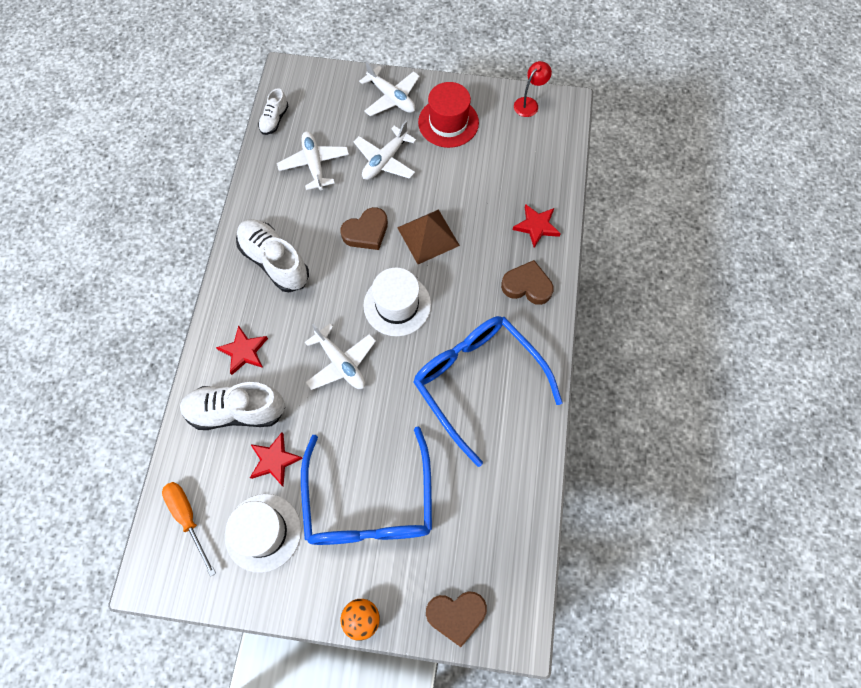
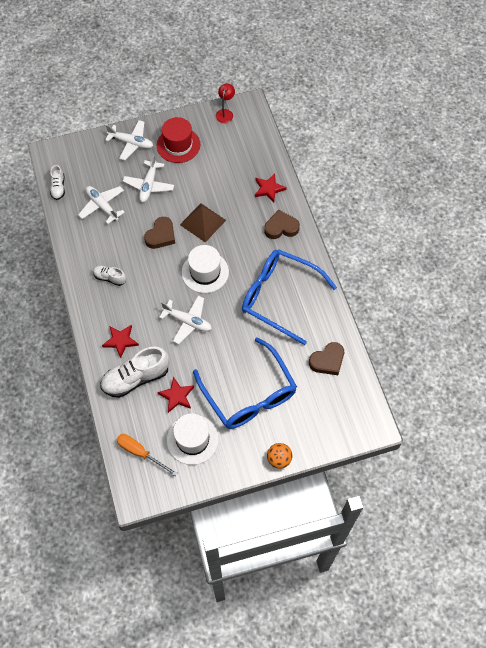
camera: 25 degrees left, 5 degrees down
white shoe [236,219,309,292] -> white shoe [93,266,126,286], size x0.53
brown heart [426,591,487,647] -> brown heart moved to [309,342,344,375]

